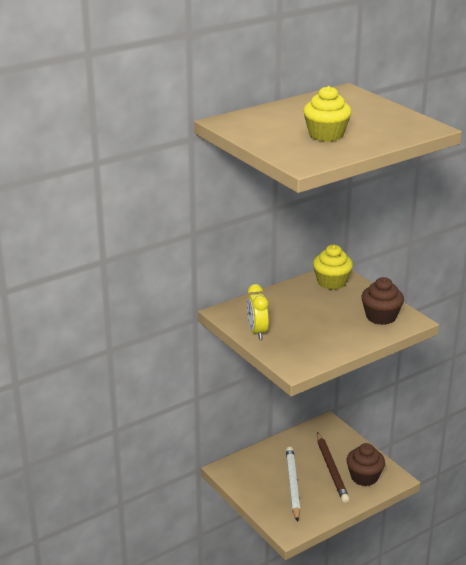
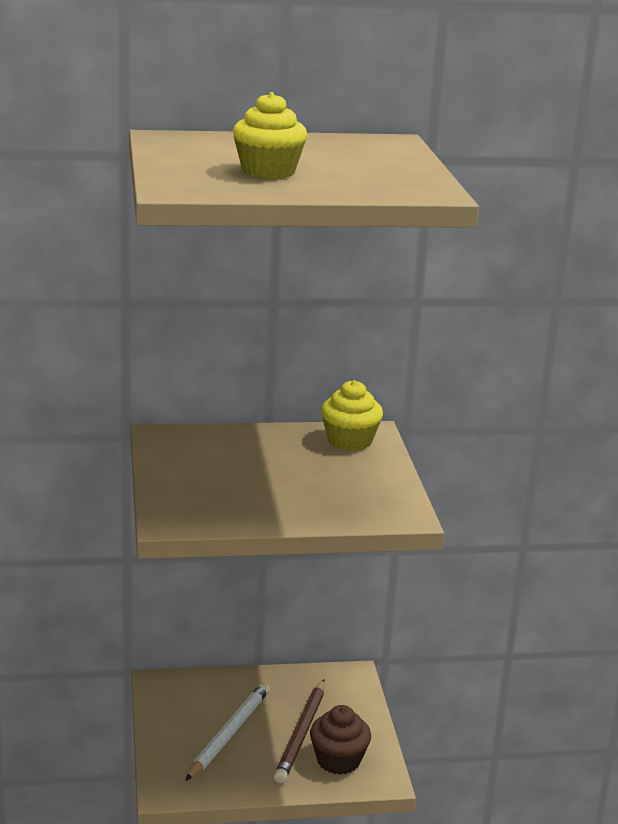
camera: 25 degrees right, 5 degrees down
yellow clock [247,284,269,339] -> none
brown cupcake [361,277,404,325] -> none

